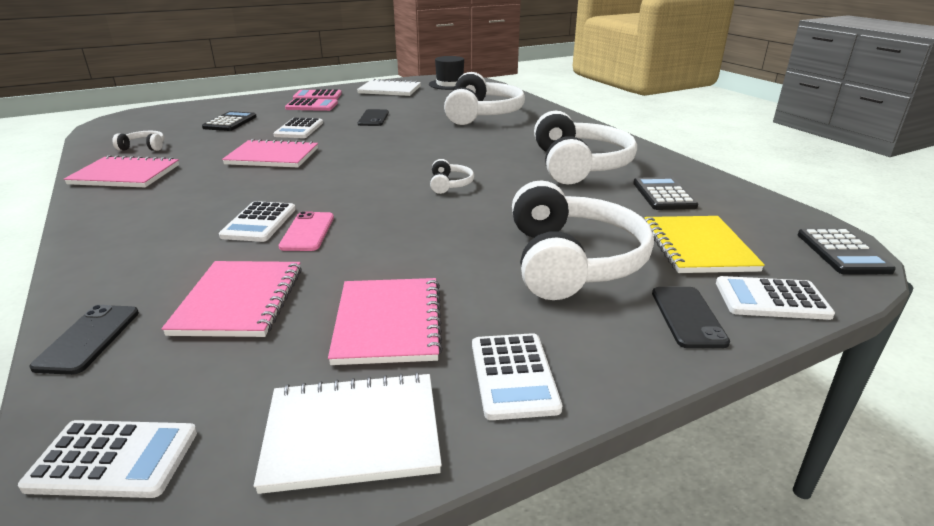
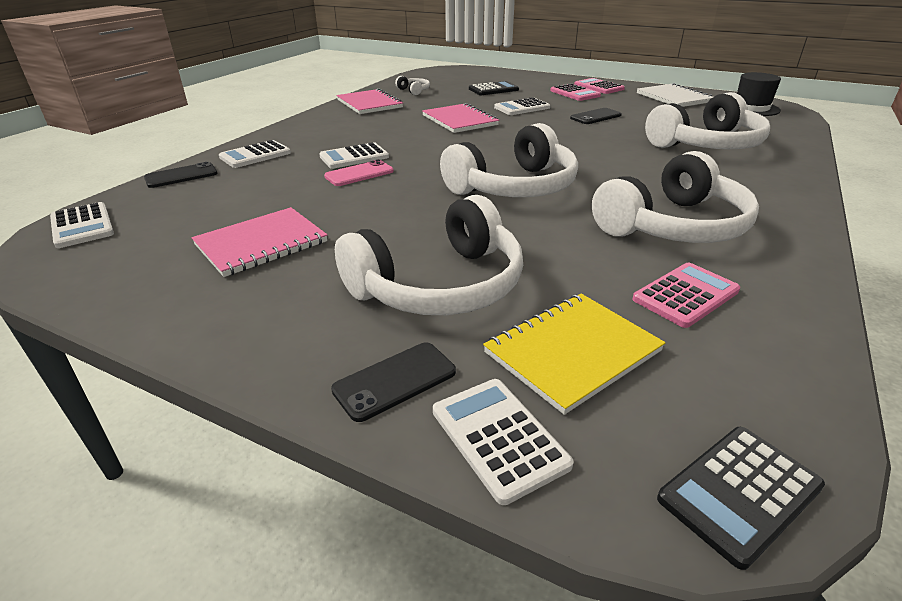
camera: 55 degrees right, 5 degrees up
pink notebook [162,261,302,337] -> none
white notebook [254,372,442,494] -> none
white headphones [430,159,474,194] -> white headphones [440,123,578,197], size x2.37
white calculator [472,333,562,420] -> white calculator moved to [219,140,291,168]
black calculator [633,177,698,210] -> pink calculator [632,263,740,328]

